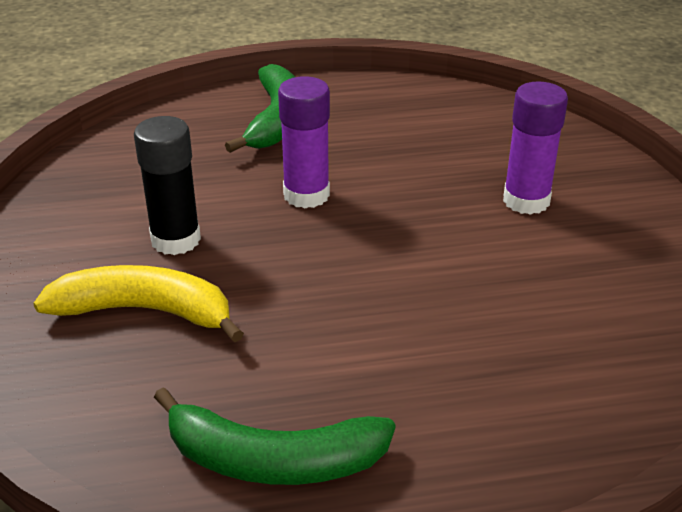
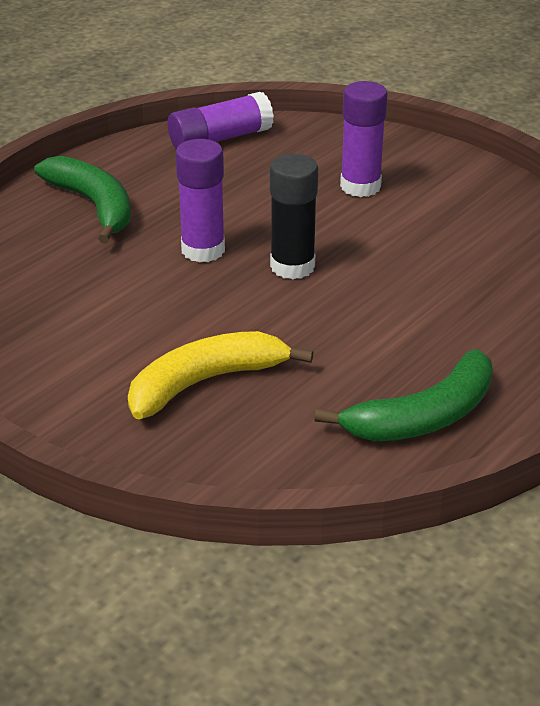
camera: 40 degrees left, 0 degrees up
black glue stick [134,116,201,255] -> black glue stick moved to [270,154,318,280]
none -> purple glue stick [168,92,274,150]

